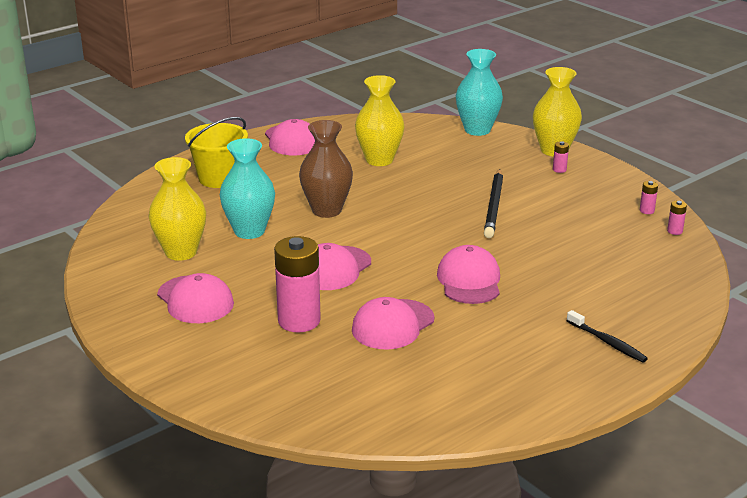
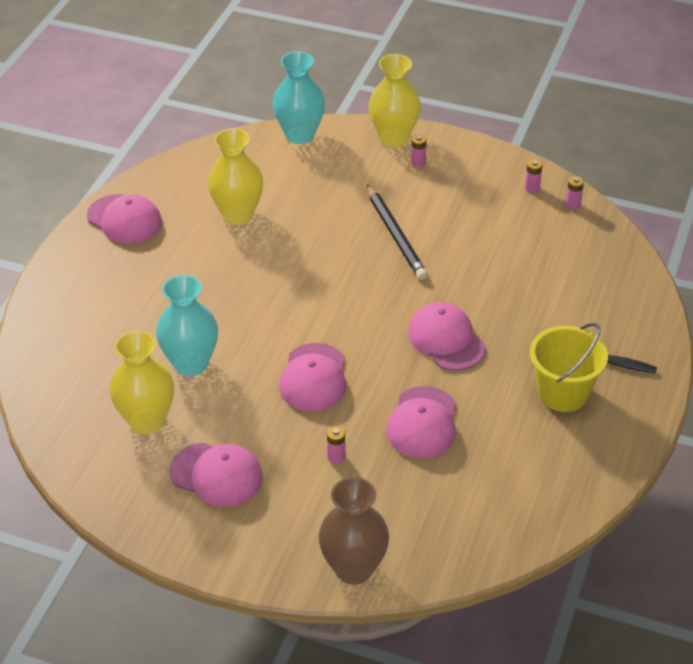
camera: 30 degrees left, 15 degrees up
yellow bucket [185,117,248,188] -> yellow bucket moved to [530,323,608,412]
pink battery [274,236,321,333] -> pink battery [327,426,346,463], size x0.41
brown vase [299,120,353,218] -> brown vase moved to [319,477,389,585]

